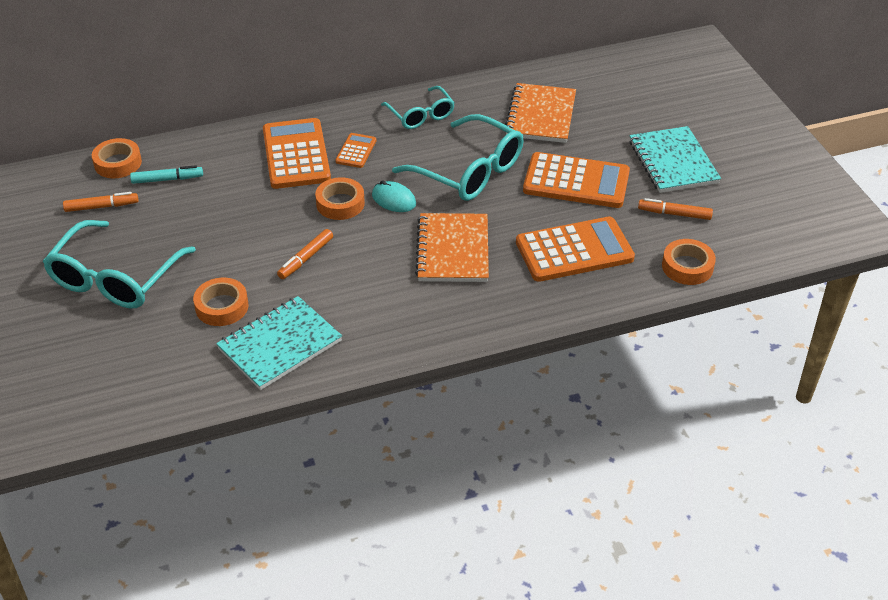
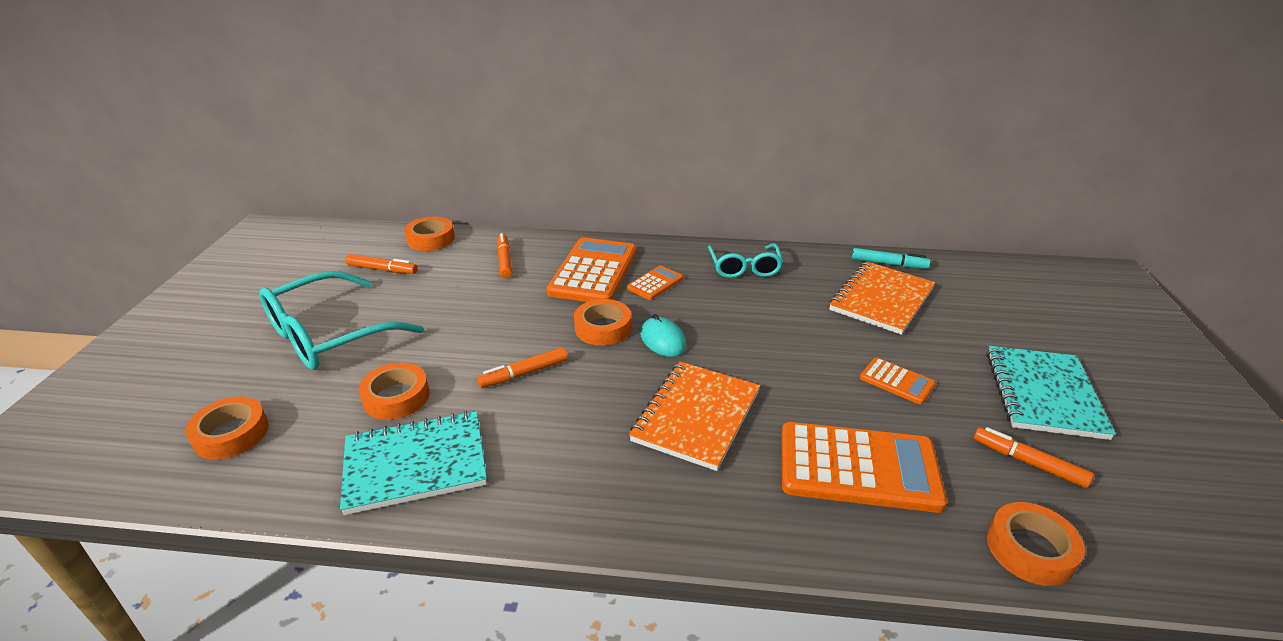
camera: 25 degrees right, 10 degrees down
turquoise marker [130,165,203,184] -> turquoise marker moved to [852,248,931,269]
turquoise glasses [392,114,524,201] -> none
orange calculator [523,152,630,208] -> orange calculator [860,357,936,404], size x0.49
none -> orange tape [185,397,269,460]
none -> orange marker [497,233,512,278]

